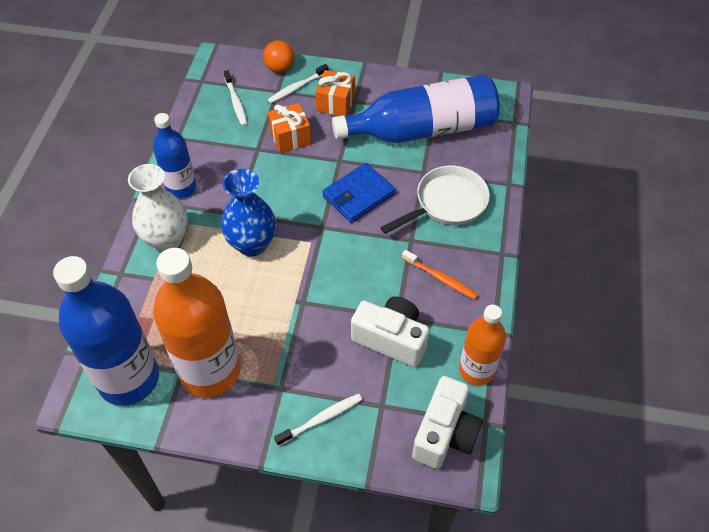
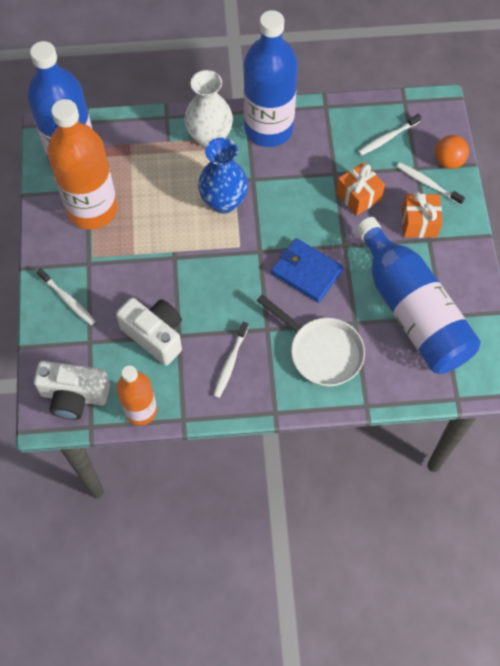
camera: 75 degrees right, 10 degrees up
blue bottle [153,113,197,198] -> blue bottle [244,10,298,147], size x1.71
white camera [351,296,430,367] -> white camera turned 60 degrees counterclockwise [116,298,182,366]
orange toothbrush [402,250,478,300] -> white toothbrush [213,322,248,398]

